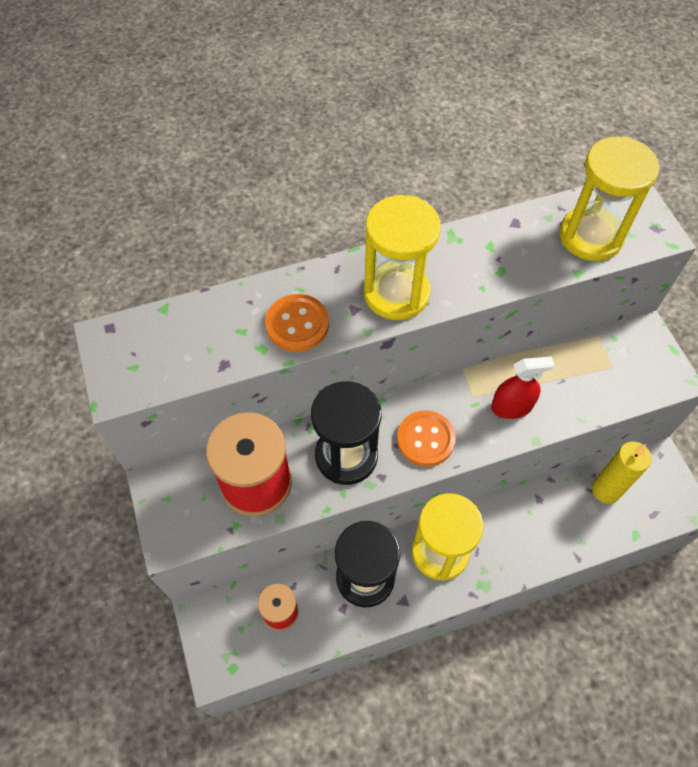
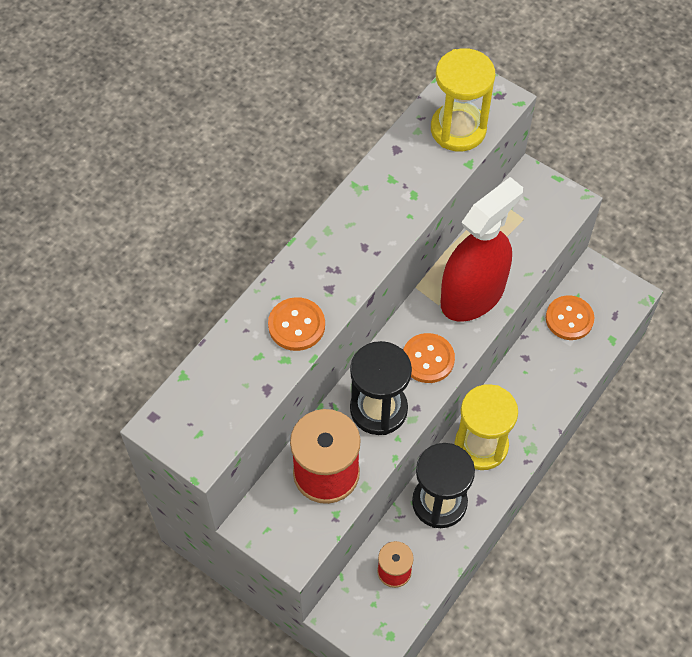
camera: 35 degrees left, 0 degrees up
yellow hourglass [364,195,441,320] -> none
red spray bottle [491,356,554,419] -> red spray bottle [441,177,523,322], size x2.00
yellow candle [592,442,652,504] -> orange button [546,295,594,340]

